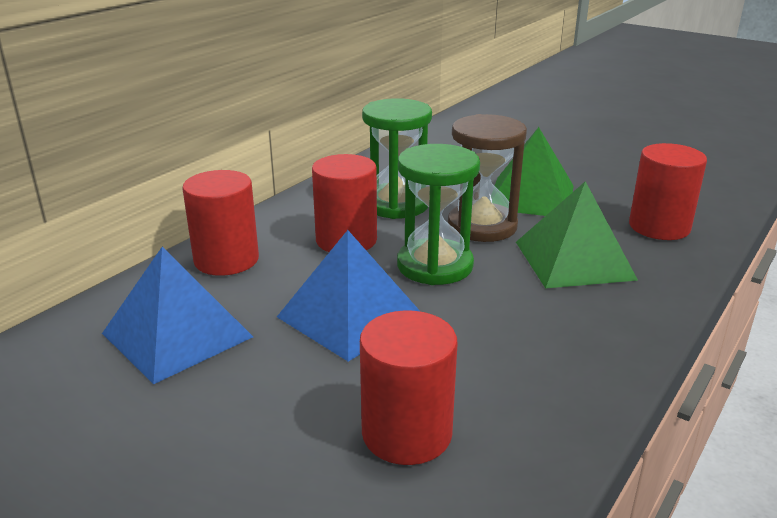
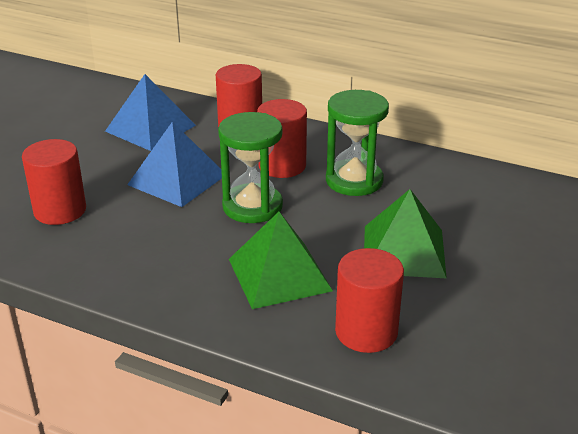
camera: 80 degrees right, 5 degrees up
brown hourglass [448,114,527,242] -> none

